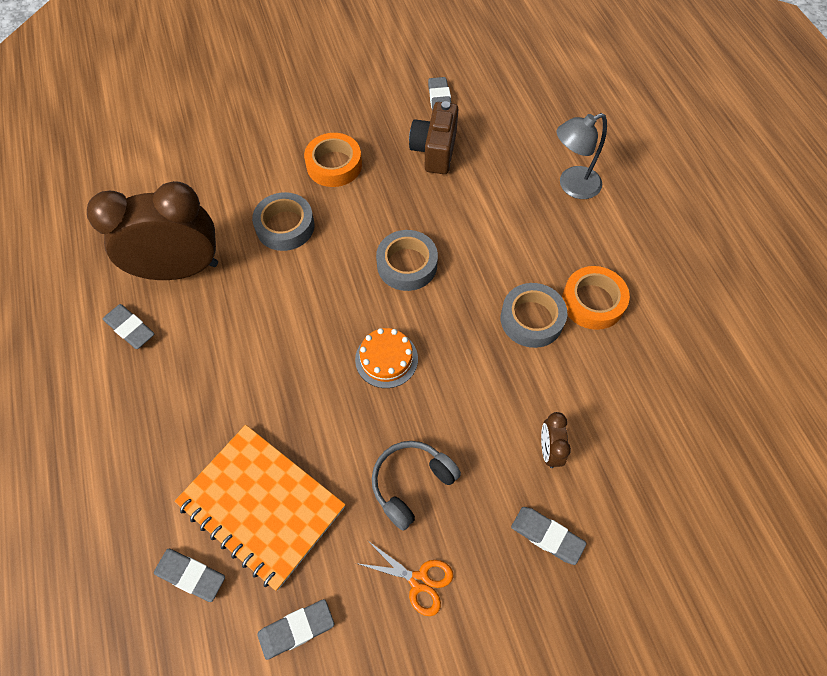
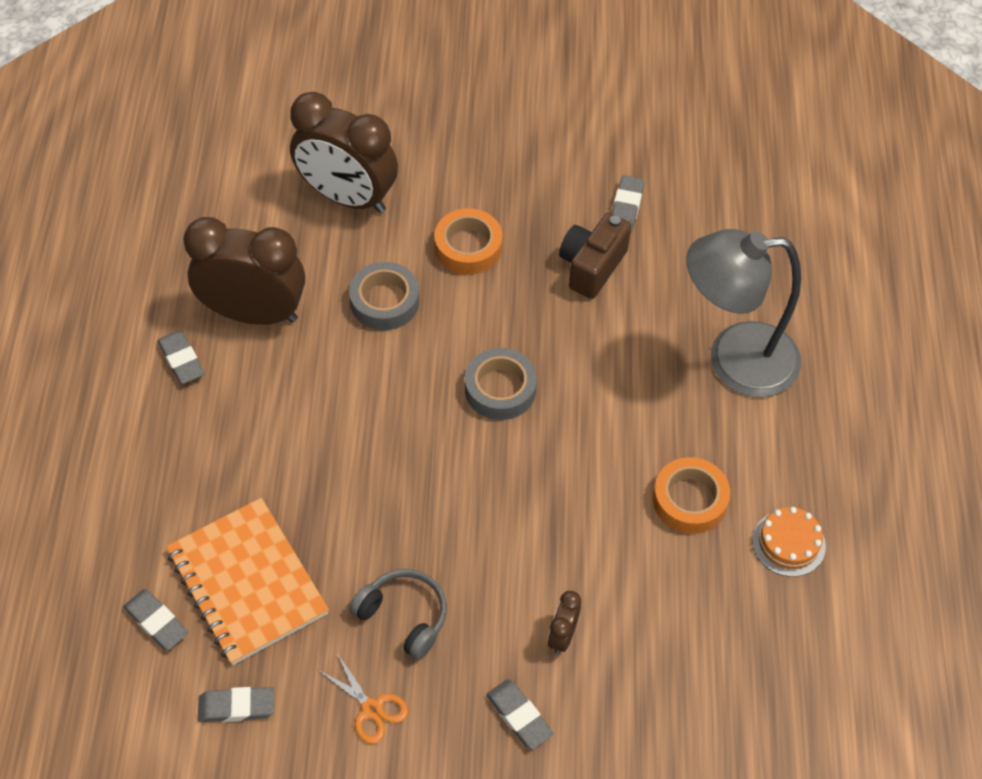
camera: 20 degrees right, 5 degrees down
orange cake [355,328,418,388] -> orange cake moved to [752,507,826,577]
grey headphones [372,441,461,531] -> grey headphones turned 60 degrees clockwise [350,569,447,660]
grey tape [501,283,567,348] -> none
grey lamp [556,113,607,199] -> grey lamp [687,229,801,397], size x1.71
none -> brown clock [290,92,398,213]

